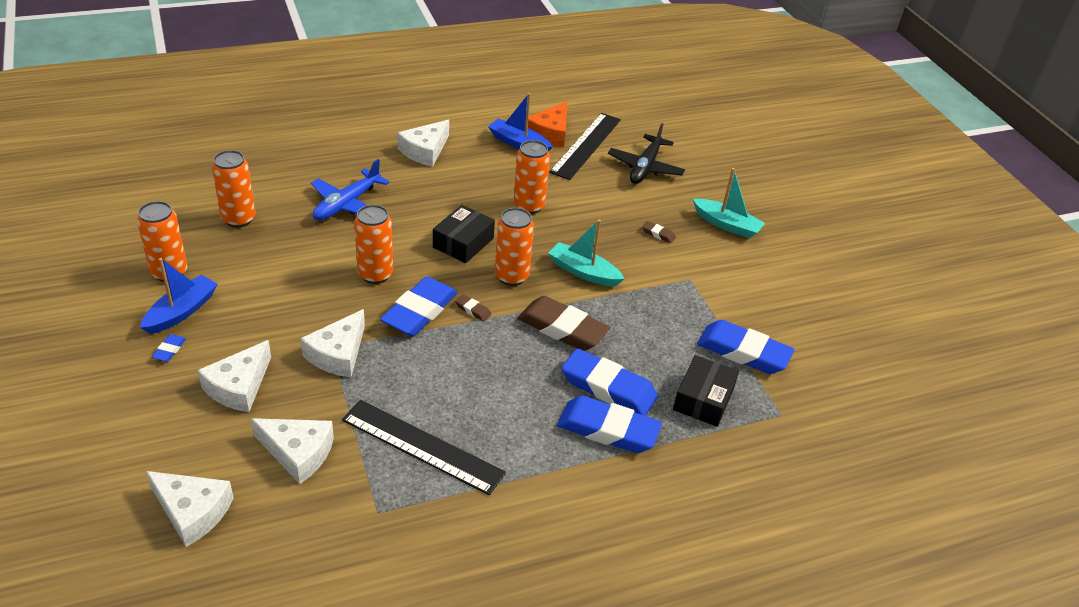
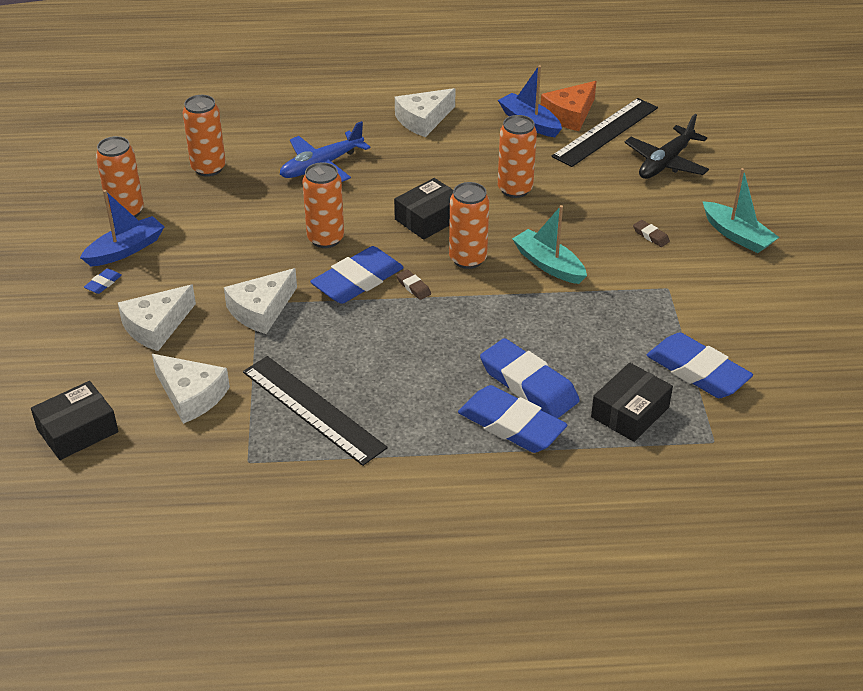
camera: 20 degrees right, 0 degrees up
white cheese [146,471,234,547] -> black box [31,381,118,460]
brown eraser [517,296,610,351] -> none

